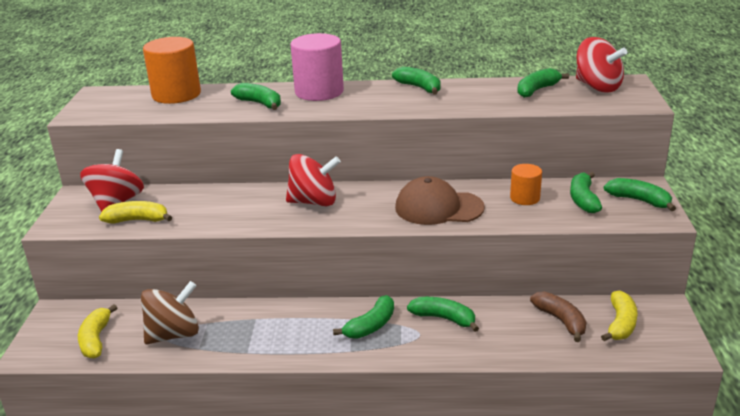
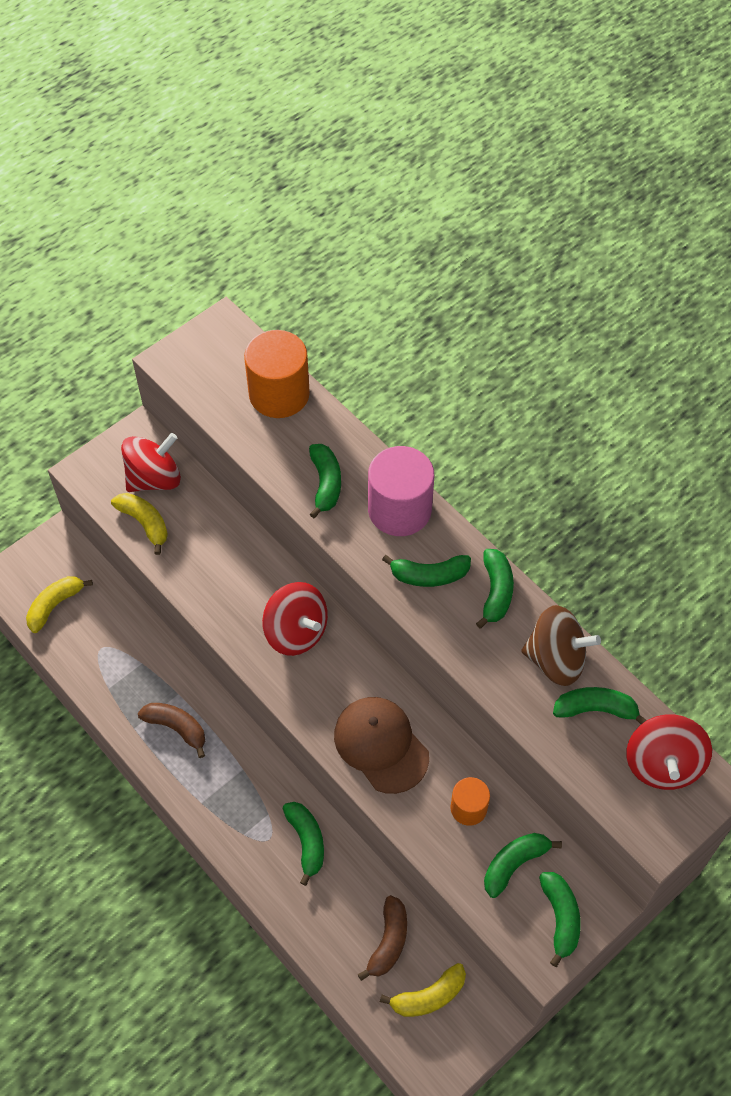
camera: 45 degrees right, 30 degrees up
brown spinning top [141,281,199,344] -> brown spinning top moved to [521,605,601,686]
green banana [333,295,394,339] -> green banana moved to [382,555,471,587]
none -> brown banana [138,703,205,758]

